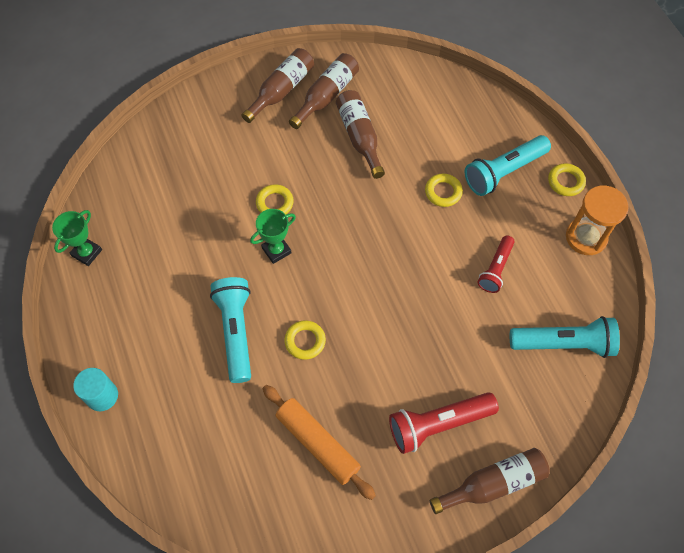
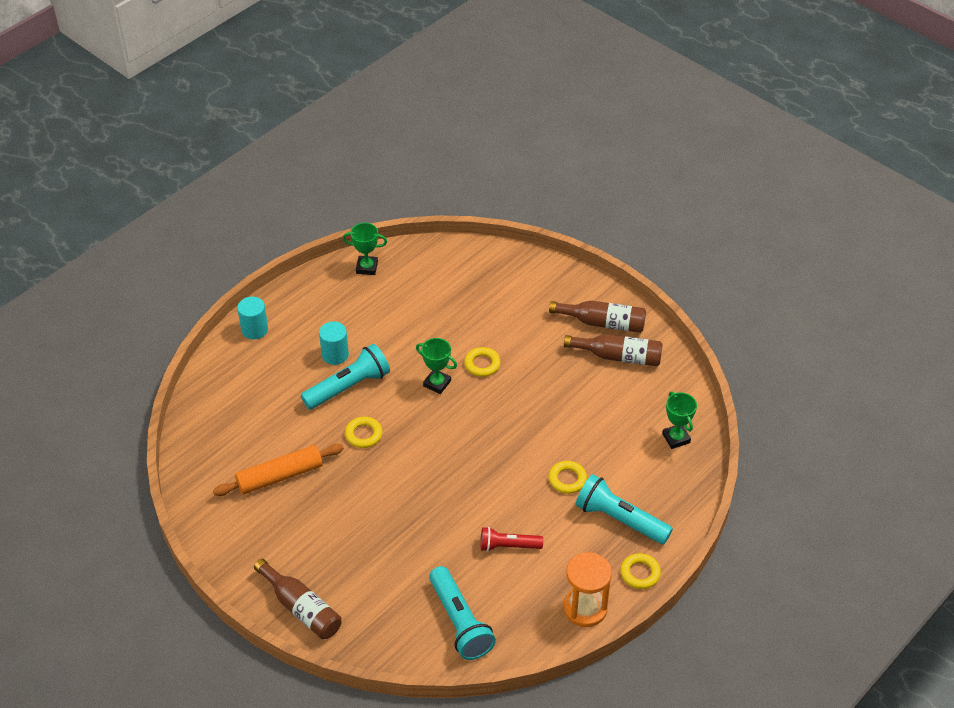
camera: 65 degrees right, 15 degrees down
orange rolling pin [263,385,376,500] -> orange rolling pin turned 45 degrees clockwise [213,444,344,496]
brown bottle [336,90,385,179] -> none
red flashlight [389,392,499,454] -> none
none -> turquoise cylinder [319,321,349,365]
none -> green trophy [662,391,697,449]

